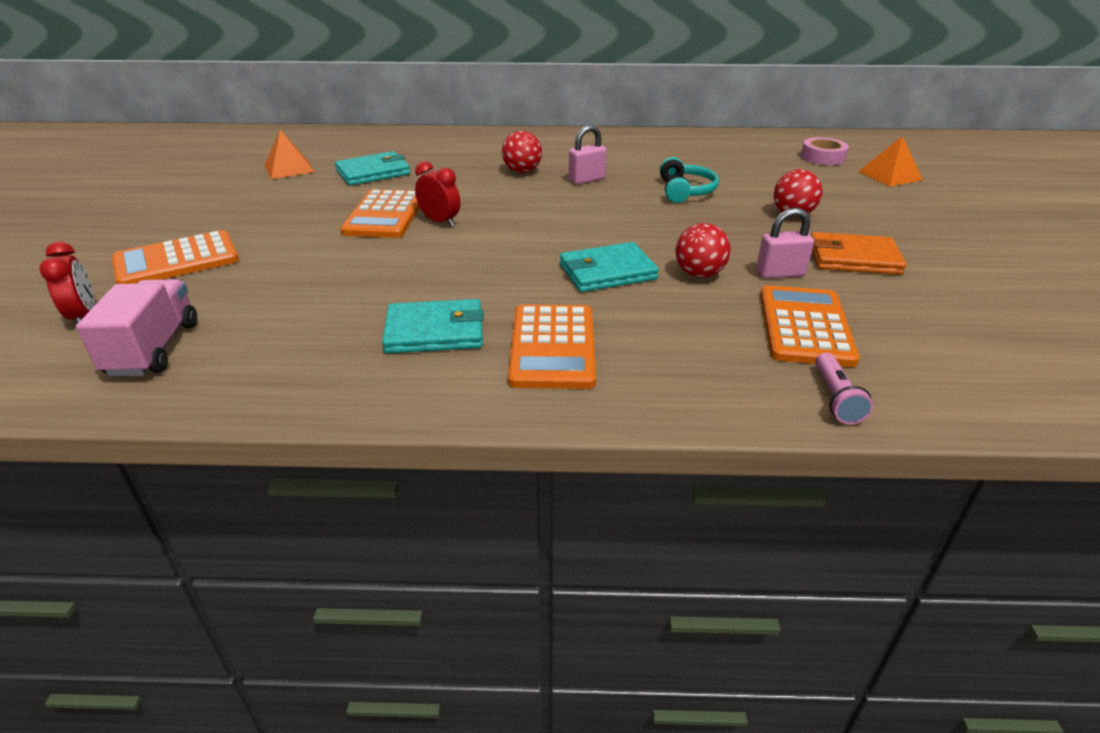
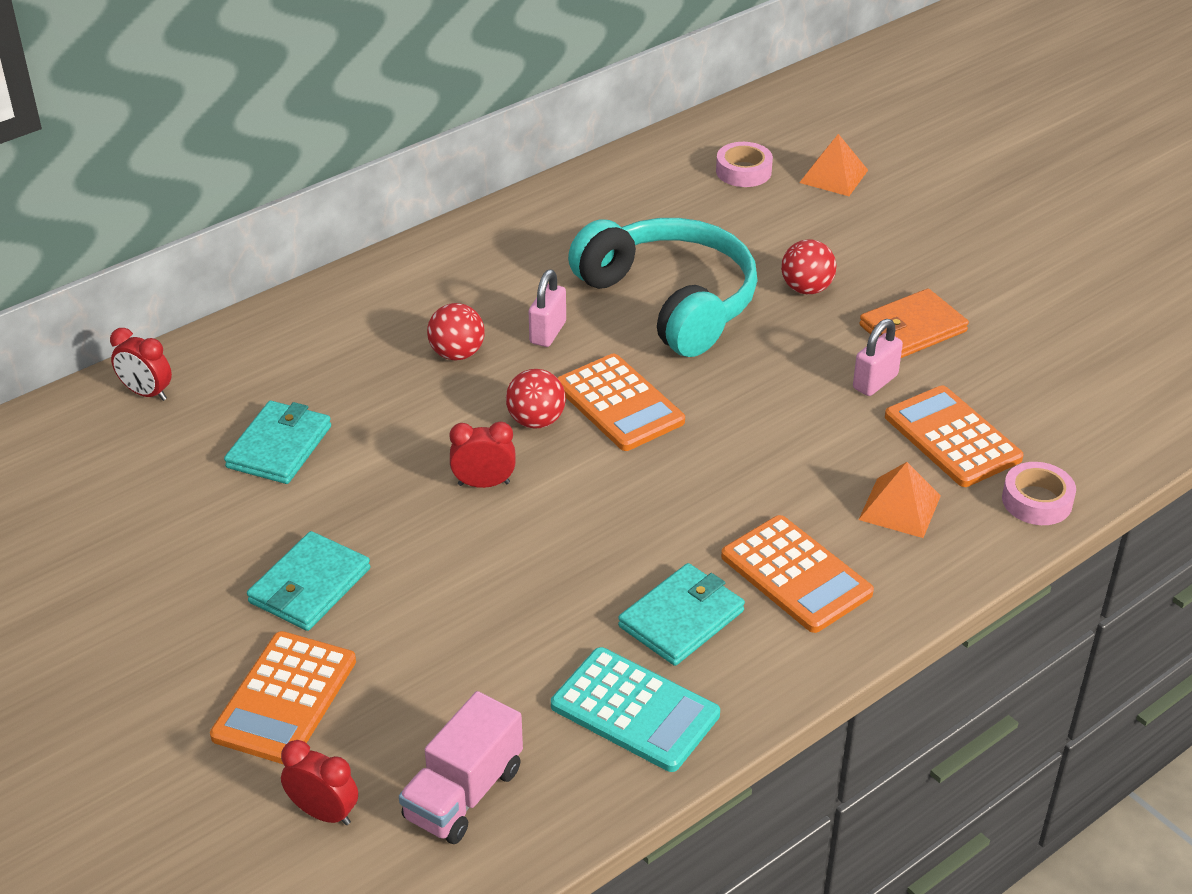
camera: 40 degrees left, 5 degrees up
pink truck [76,279,197,376] -> pink truck turned 105 degrees counterclockwise [399,691,523,844]
orange pyramid [264,130,314,179] -> orange pyramid moved to [859,462,941,538]
orange calculator [340,189,420,238] -> orange calculator moved to [557,354,685,451]
turquoise wallet [560,242,659,292] -> turquoise wallet moved to [247,531,370,631]
turquoise headphones [660,157,719,203] -> turquoise headphones [568,218,758,357], size x2.10
red ball [676,223,731,278] -> red ball moved to [506,369,566,429]
pink flashlight [815,353,874,424] -> pink tape [1002,462,1076,525]
none -> red clock [110,328,172,401]
none -> turquoise calculator [551,647,720,772]

